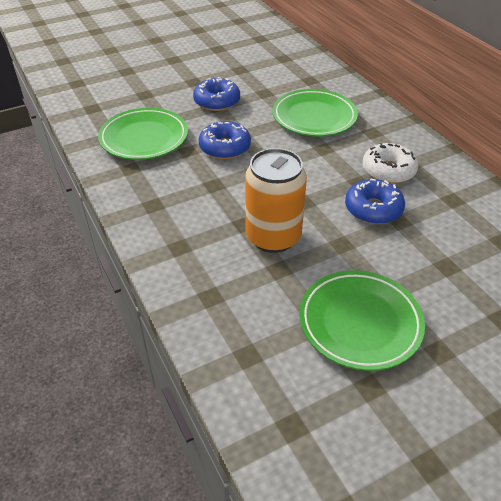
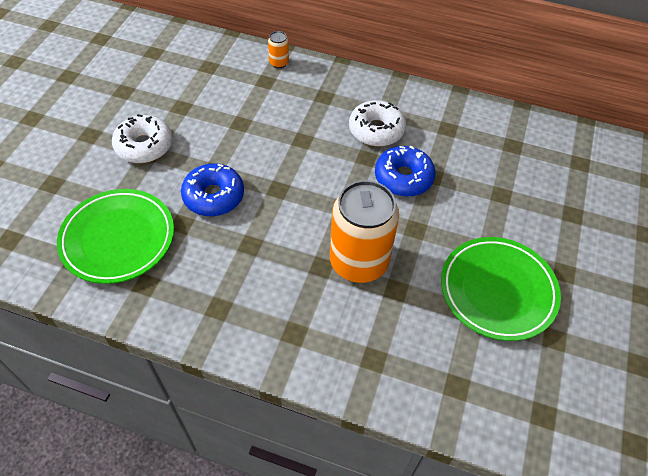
camera: 45 degrees left, 10 degrees up
blue donut [193,77,240,111] -> white donut [112,114,172,163]
green plate [272,89,358,136] -> none
none -> orange can [268,31,289,68]

